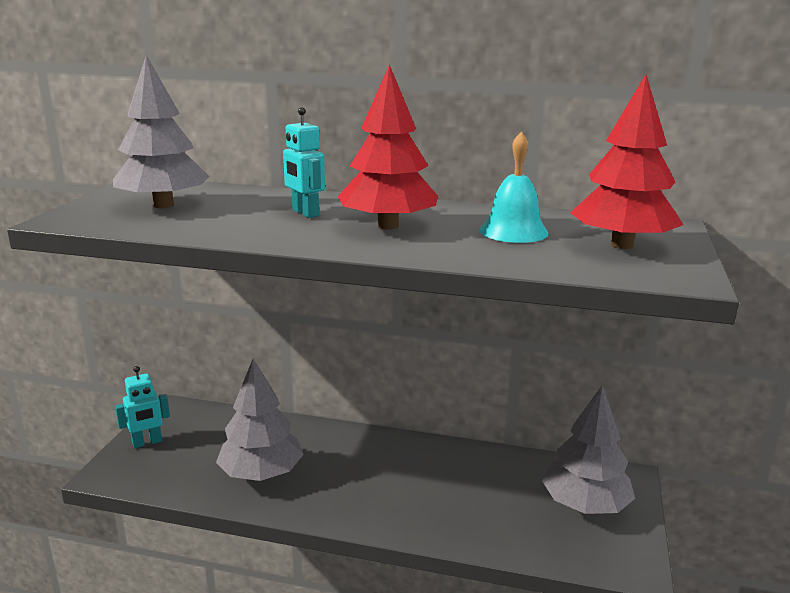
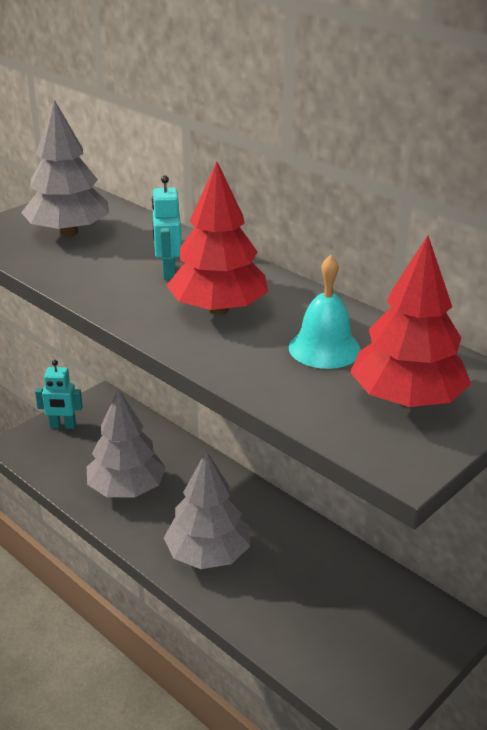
camera: 30 degrees right, 10 degrees up
grey tree [542,386,635,514] -> grey tree moved to [164,451,250,569]

